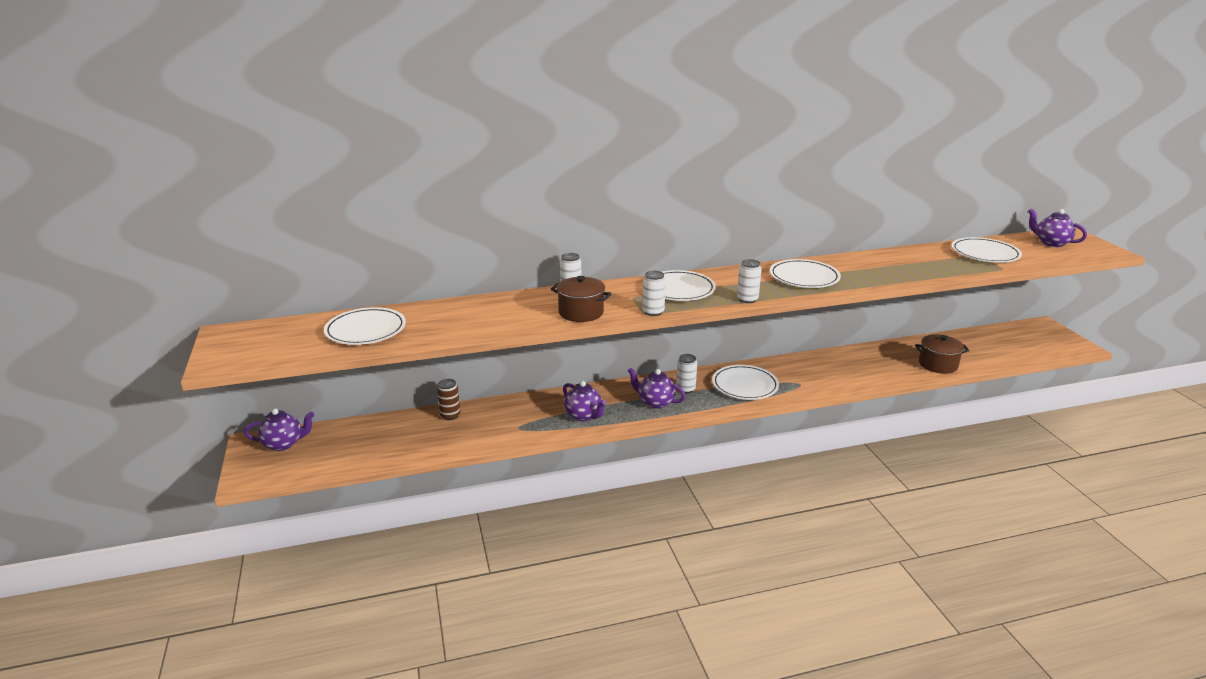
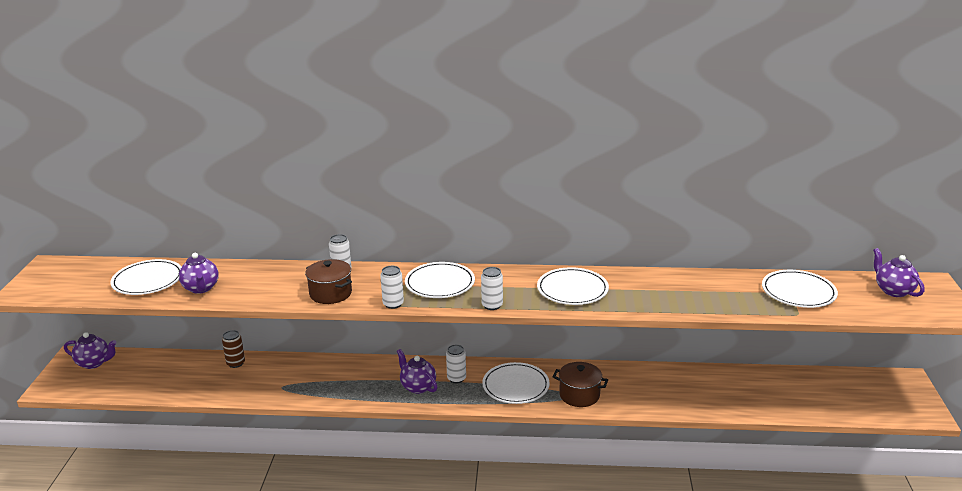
camera: 20 degrees right, 0 degrees up
purple teapot [563,381,606,421] -> purple teapot moved to [179,253,219,294]
brown pot [915,334,969,374] -> brown pot moved to [553,362,608,407]

